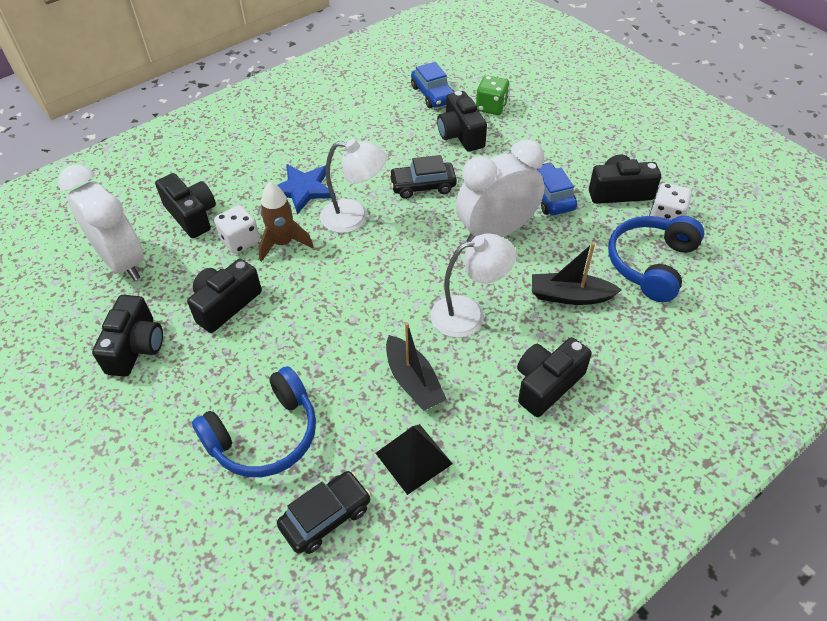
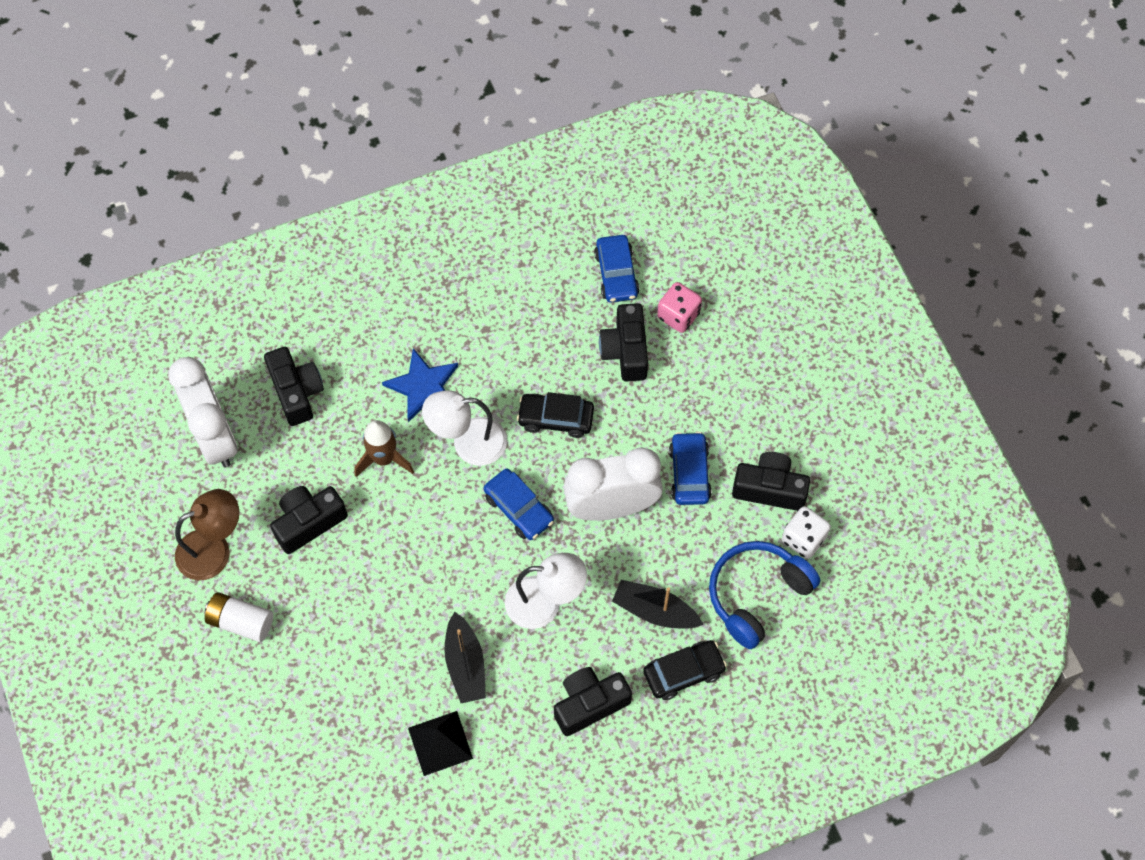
camera: 15 degrees right, 15 degrees up
black camera [92,295,163,377] -> brown lamp [175,489,239,580]
blue headphones [192,366,316,477] -> none
white dice [214,205,260,254] -> none
black car [277,471,371,554] -> black car moved to [643,640,727,700]
white lamp [320,139,387,233] -> white lamp turned 150 degrees clockwise [422,390,507,466]
green dice [476,75,510,115] -> pink dice [657,282,702,333]
none -> white battery [205,592,273,642]
none -> blue car [484,468,554,540]

